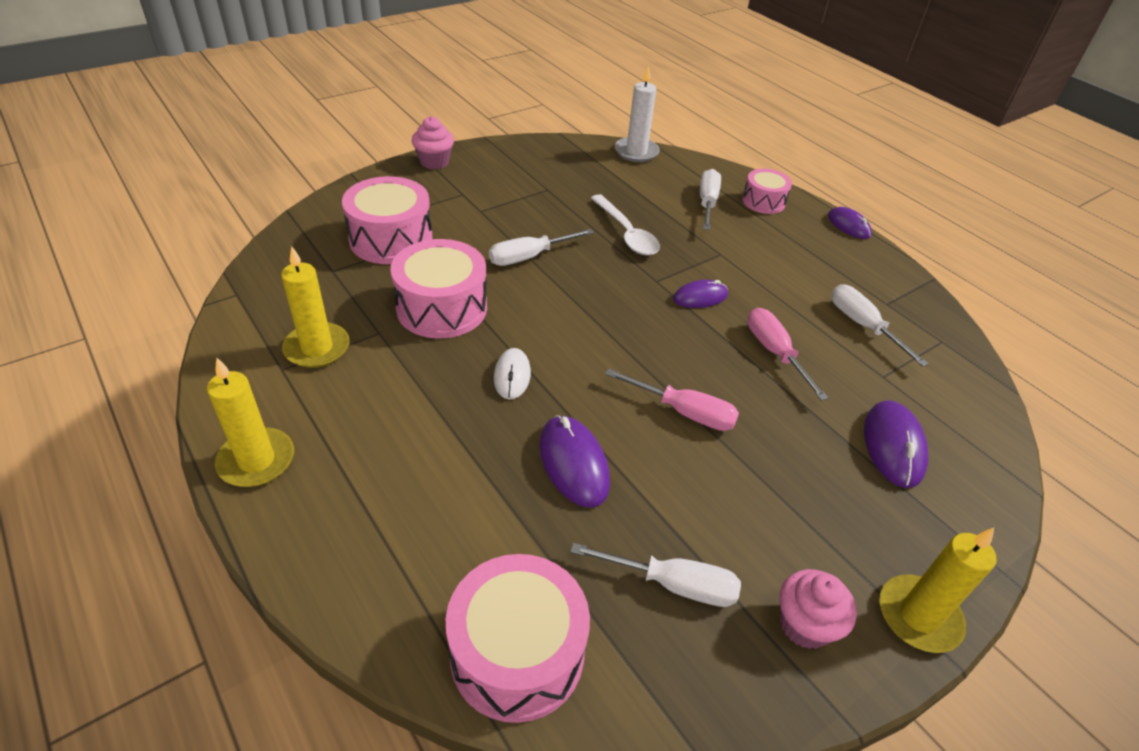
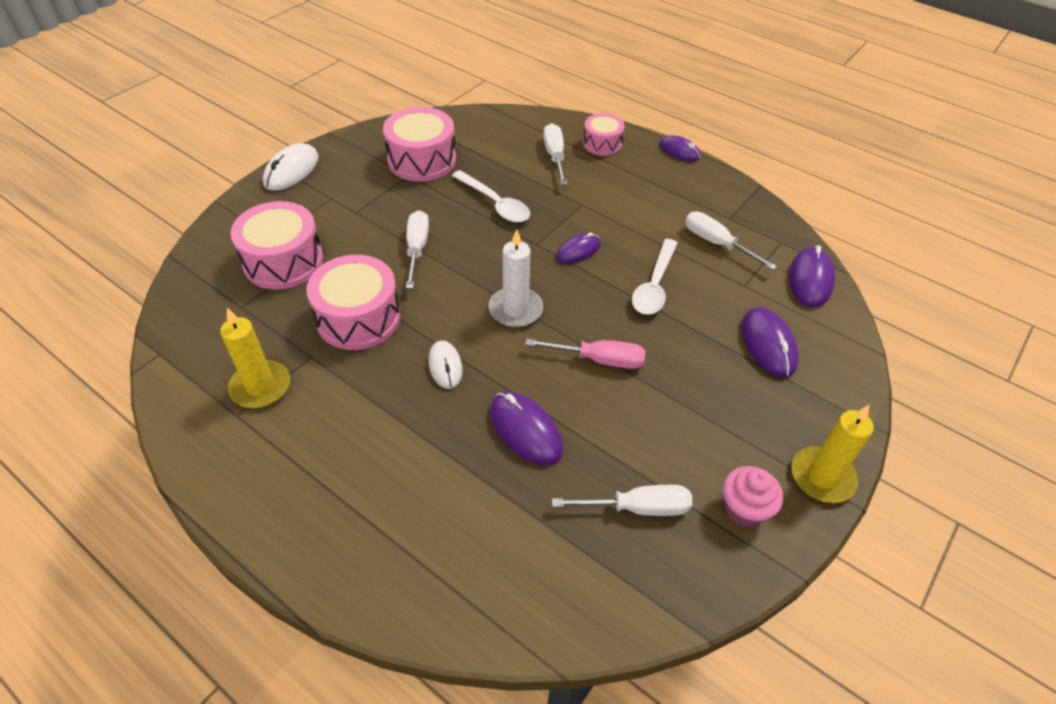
camera: 15 degrees left, 5 degrees up
yellow candle [207,358,294,487] -> none
pink cupcake [412,116,454,169] -> white mouse [263,143,319,191]
pink drum [446,554,590,723] -> pink drum moved to [383,107,456,182]
white screwdriver [489,229,594,266] -> white screwdriver turned 135 degrees clockwise [406,210,429,289]
white candle [615,65,660,162] -> white candle moved to [488,230,543,327]
pink screwdriver [748,308,828,401] -> white spoon [632,239,678,315]
none -> purple mouse [789,245,835,307]

